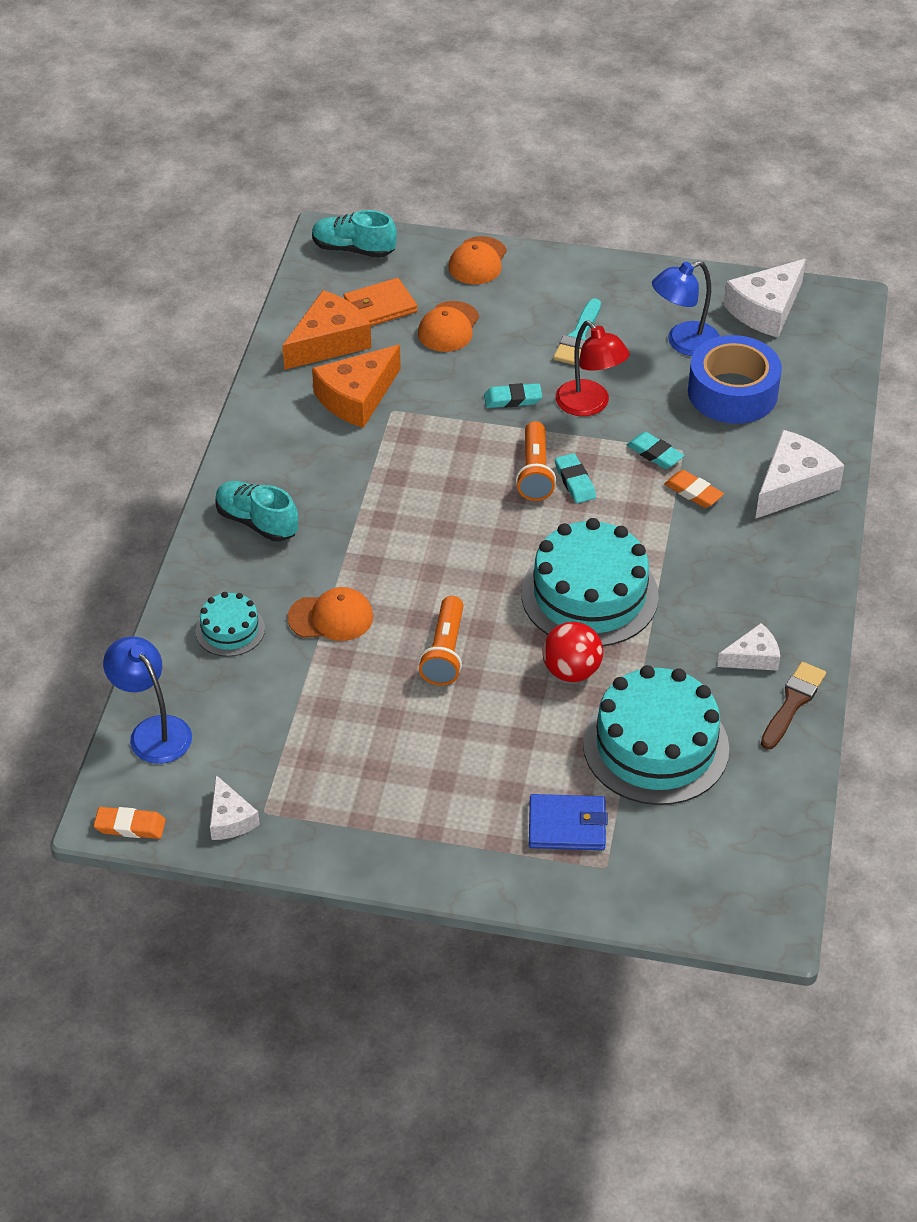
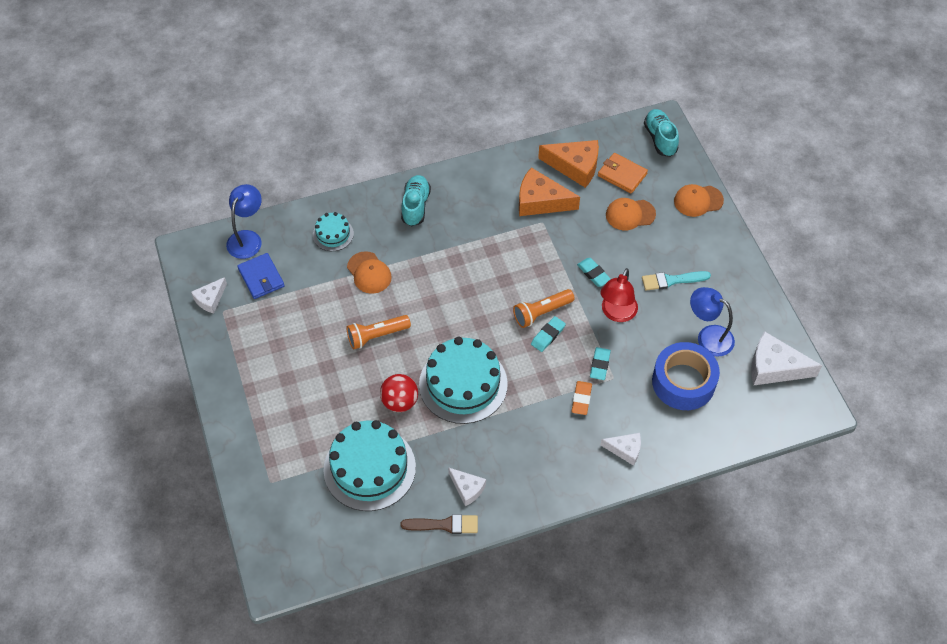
camera: 60 degrees right, 10 degrees up
orange eraser [94,807,166,839] -> none
blue wallet [529,794,608,850] -> blue wallet moved to [237,253,284,299]
white cheese [755,430,845,519] -> white cheese [600,433,641,466], size x0.58

